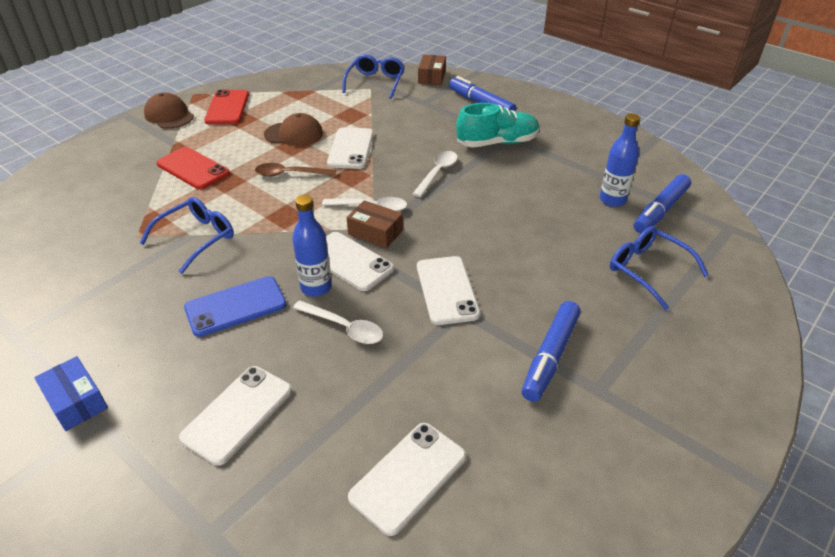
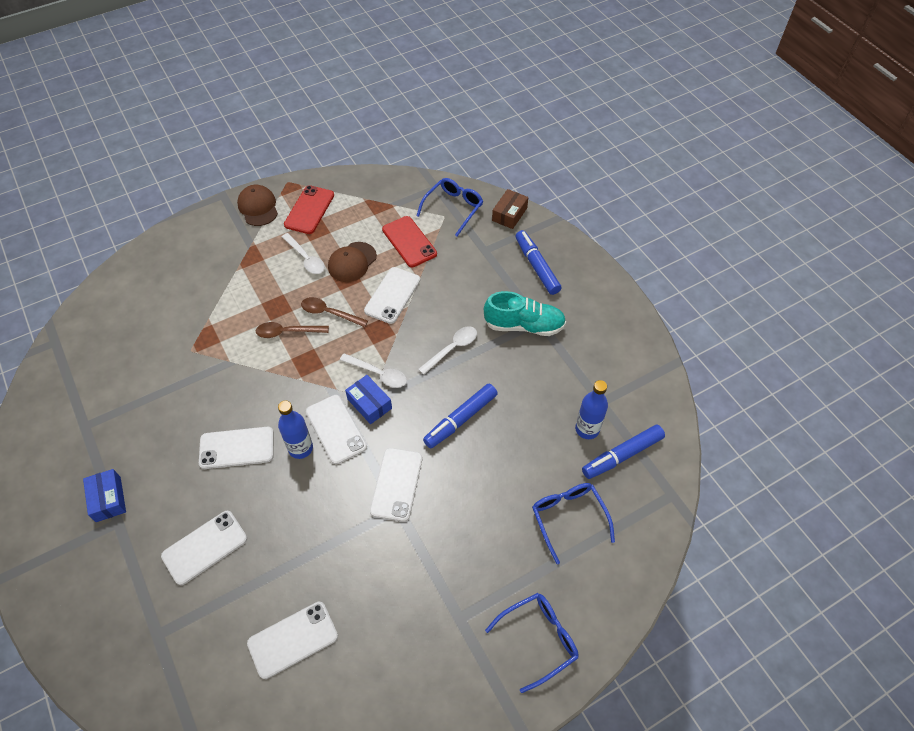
camera: 20 degrees right, 15 degrees up
blue glasses [140,197,234,274] -> blue glasses moved to [485,593,579,693]
red phone [157,147,230,190] -> red phone moved to [382,216,437,267]
blue phone [184,276,286,337] -> white phone [199,427,274,469]
brown cap [264,113,323,146] -> brown cap turned 105 degrees clockwise [328,242,377,282]
white spoon [293,300,383,344] -> white spoon moved to [282,233,325,274]
brown box [347,200,403,248] -> blue box [345,375,392,424]
blue marker [522,301,581,402] -> blue marker moved to [423,384,498,448]
none -> brown spoon [256,322,329,338]

